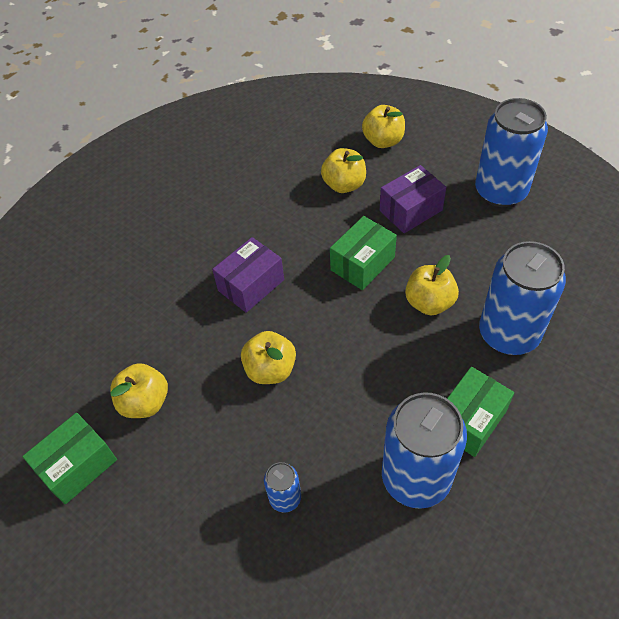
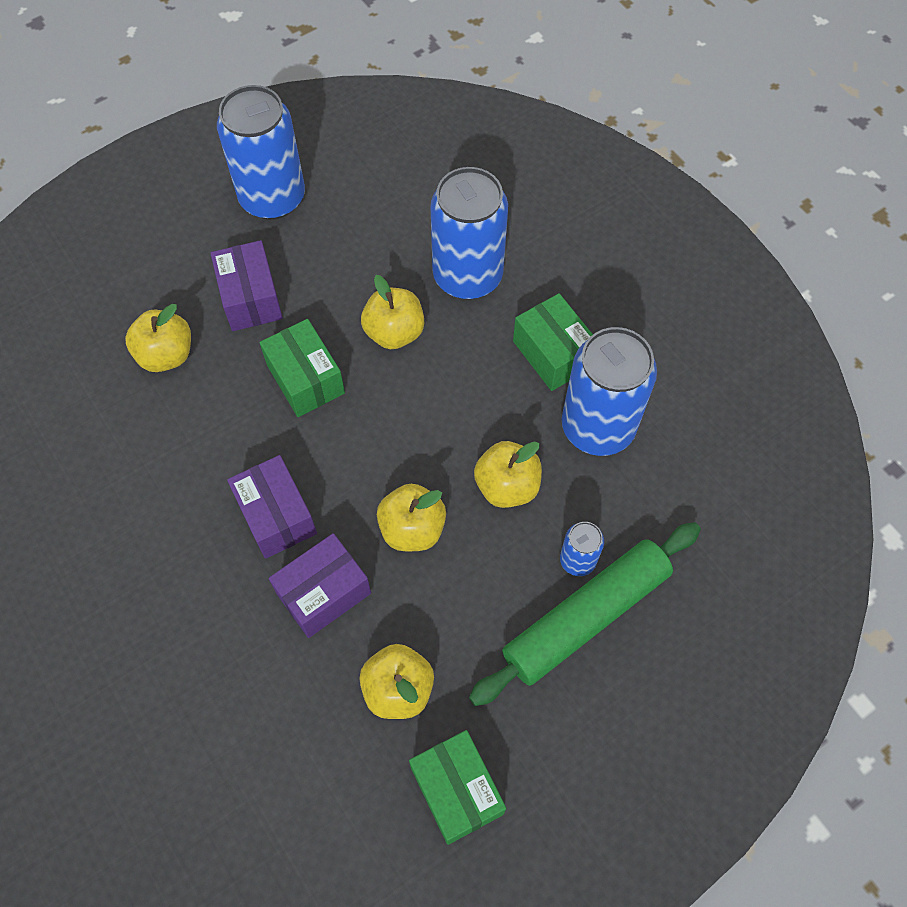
camera: 75 degrees left, 10 degrees up
yellow apple [362,105,405,148] -> yellow apple moved to [474,441,542,508]
none -> purple box [269,533,371,638]
none -> green rolling pin [469,522,701,706]

